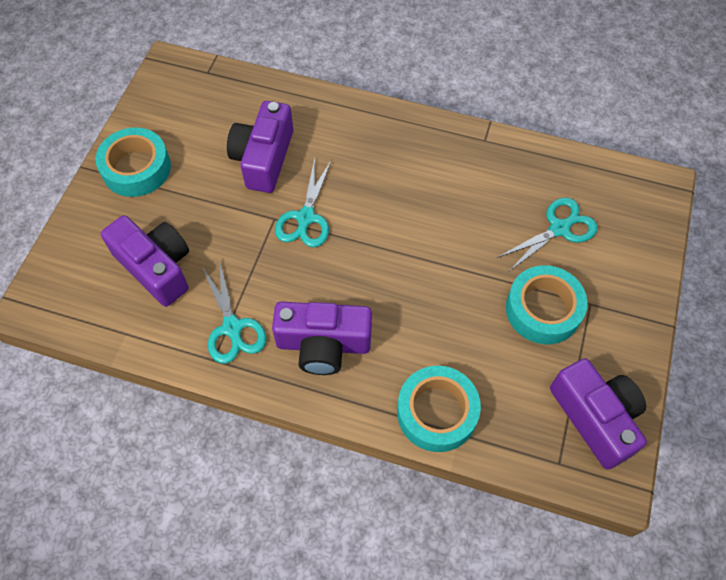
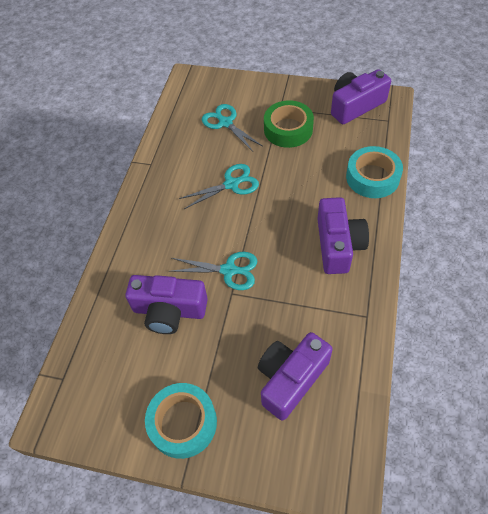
camera: 90 degrees left, 5 degrees down
turquoise scissors [202,259,266,364] -> turquoise scissors moved to [179,164,259,209]
turquoise tape [506,265,588,344] -> green tape [264,100,314,148]

